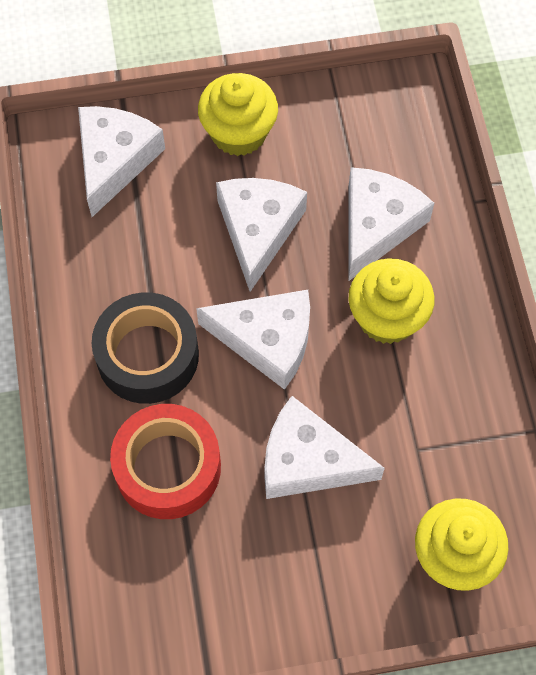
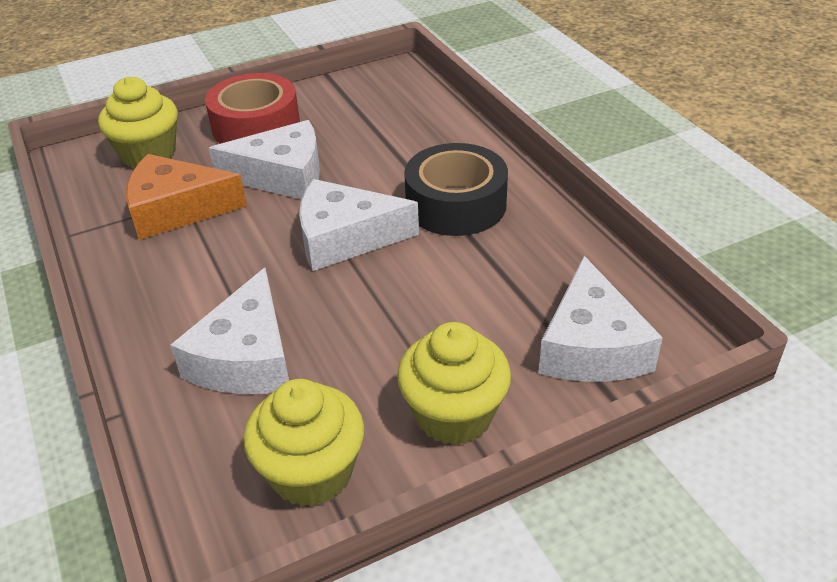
camera: 165 degrees right, 25 degrees down
red tape [110,404,221,519] -> red tape moved to [205,73,300,144]
white cheese [216,178,307,292] -> none
yellow cupcake [349,258,435,344] -> yellow cupcake moved to [243,379,364,507]
none -> orange cheese [126,154,247,240]

